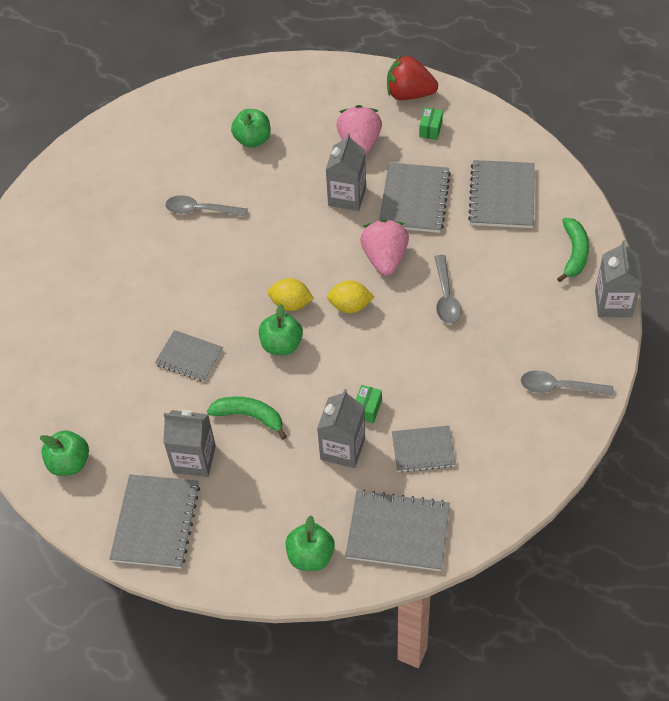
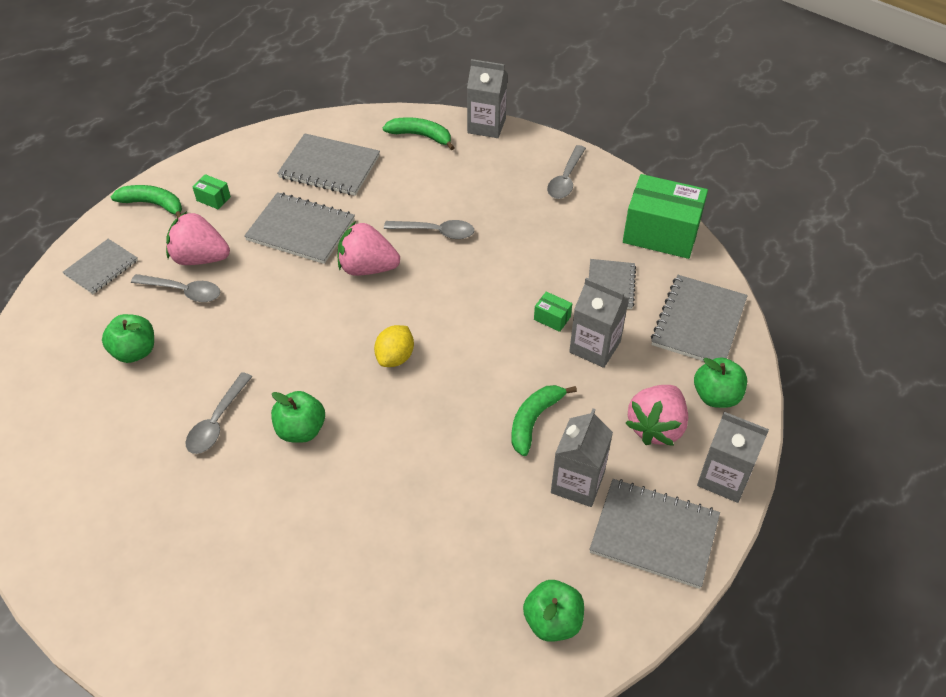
camera: 80 degrees left, 5 degrees down
grey notebook [155,330,223,382] -> grey notebook moved to [63,239,138,294]
green apple [259,304,303,355] -> green apple moved to [271,391,325,443]
grey carton [326,133,366,211] -> grey carton moved to [697,412,769,503]
yellow lemon [327,280,374,313] -> none
red strawberry [387,55,438,100] -> green banana [111,185,182,218]
none -> grey spoon [131,274,220,302]
none -> green box [623,174,708,259]
none -> pink strawberry [625,385,688,446]

